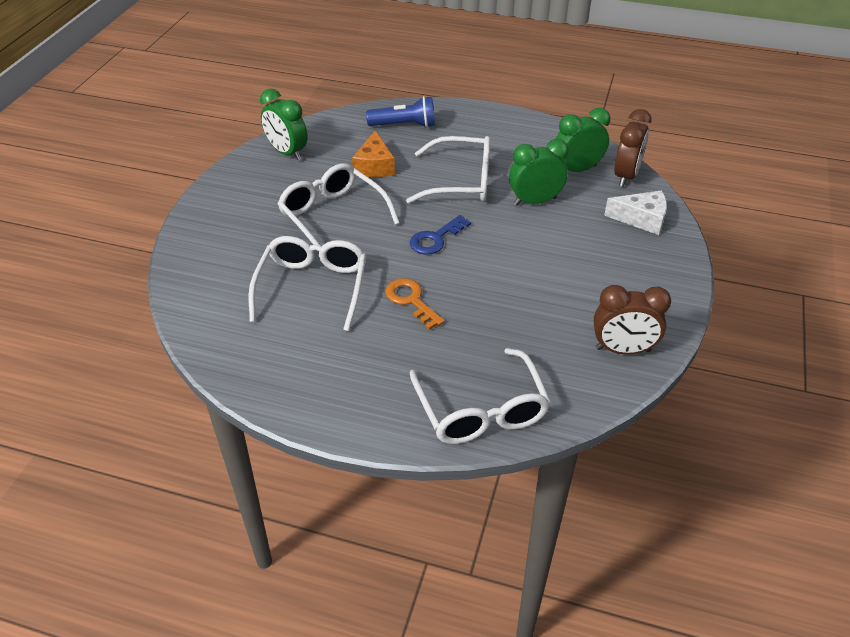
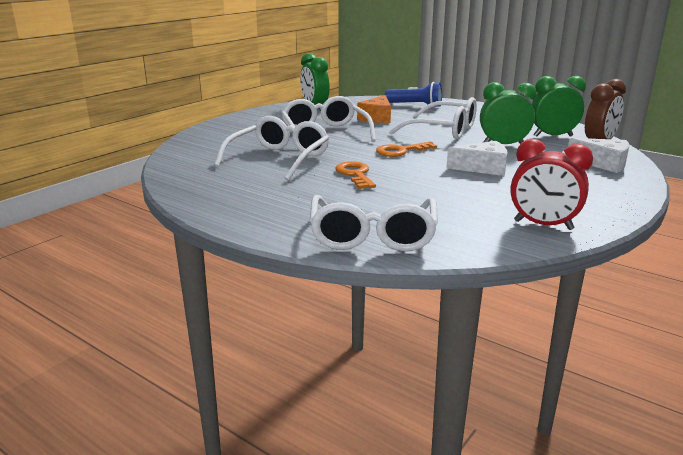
camera: 20 degrees right, 20 degrees down
blue key [410,215,471,255] -> orange key [376,142,437,157]
brown clock [594,285,671,354] -> red clock [510,139,593,230]
none -> white cheese [446,141,508,176]

